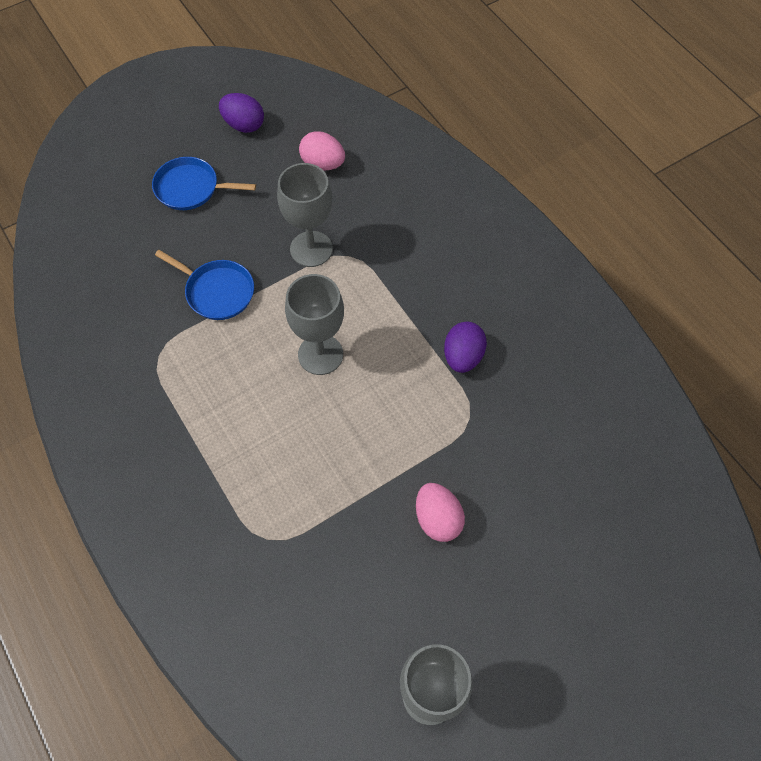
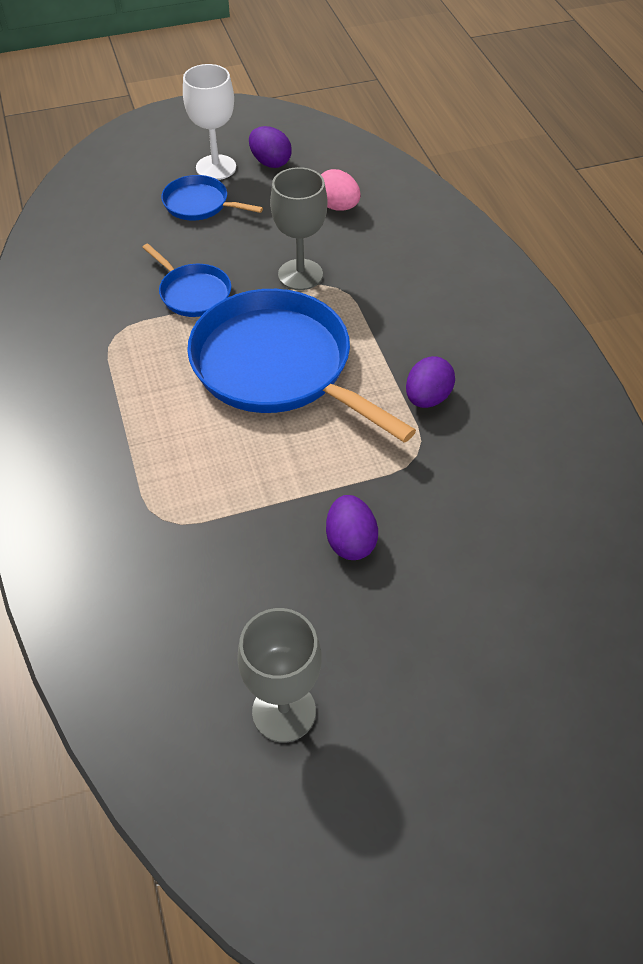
camera: 15 degrees right, 10 degrees down
grey goblet [285,274,344,375] -> blue pan [187,289,416,443]
pink egg [416,483,465,542] -> purple egg [326,495,378,560]
none -> white goblet [183,64,236,180]

